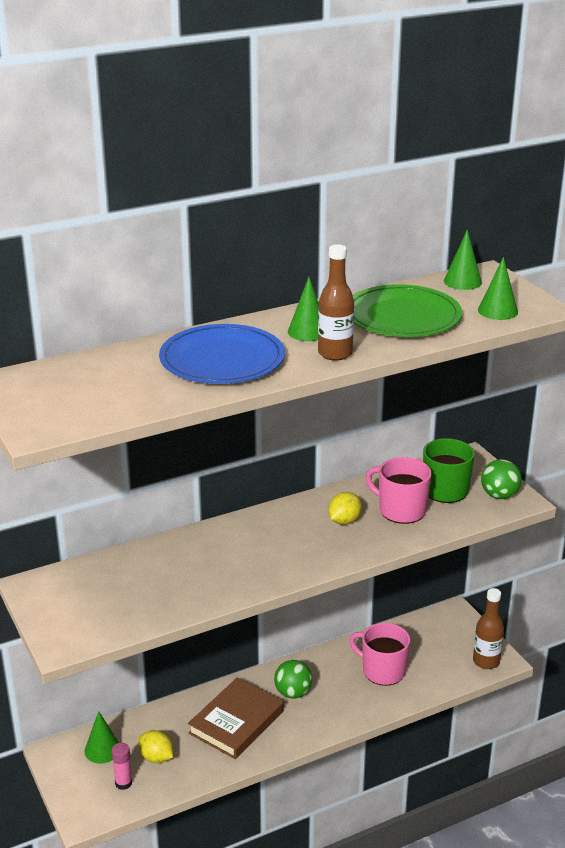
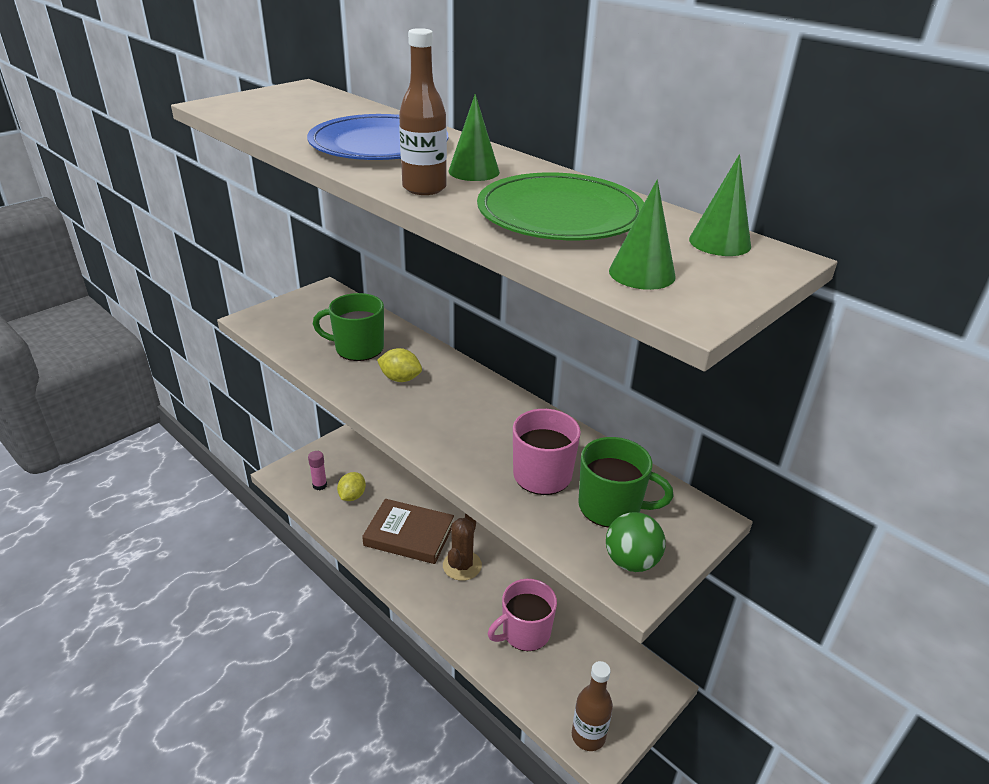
camera: 70 degrees right, 5 degrees up
green cone [85,711,119,764] -> none
green ball [274,660,312,699] -> brown cactus [443,513,482,581]
yellow lemon [328,492,362,525] -> yellow lemon moved to [377,348,422,382]
pink mug [349,623,410,686] -> pink mug turned 135 degrees counterclockwise [488,579,557,651]
none -> green mug [313,293,384,361]

